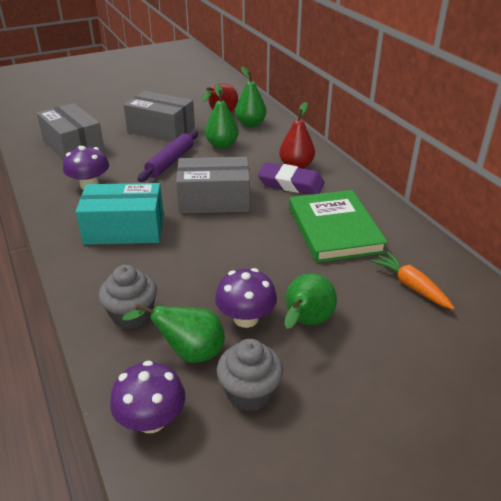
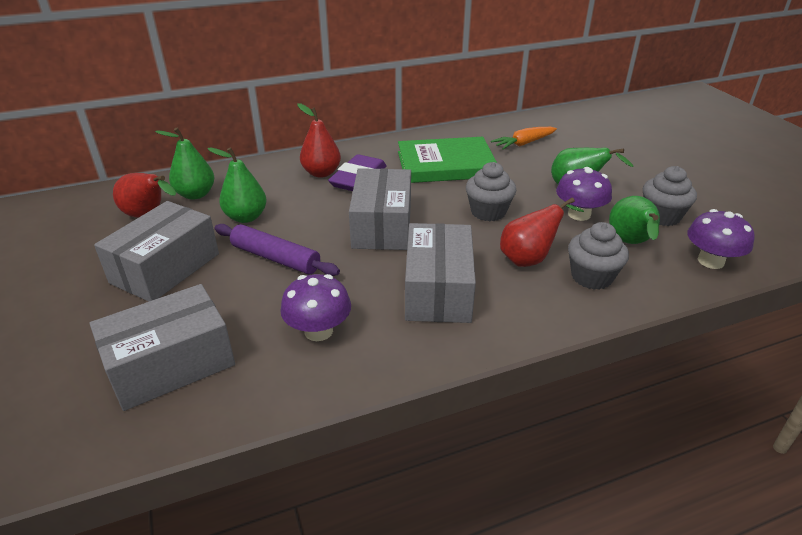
camera: 85 degrees left, 0 degrees up
turquoise box [76,183,164,245] -> grey box [405,223,476,323]
none -> grey cupcake [466,162,516,222]
none -> red pear [500,197,584,267]

